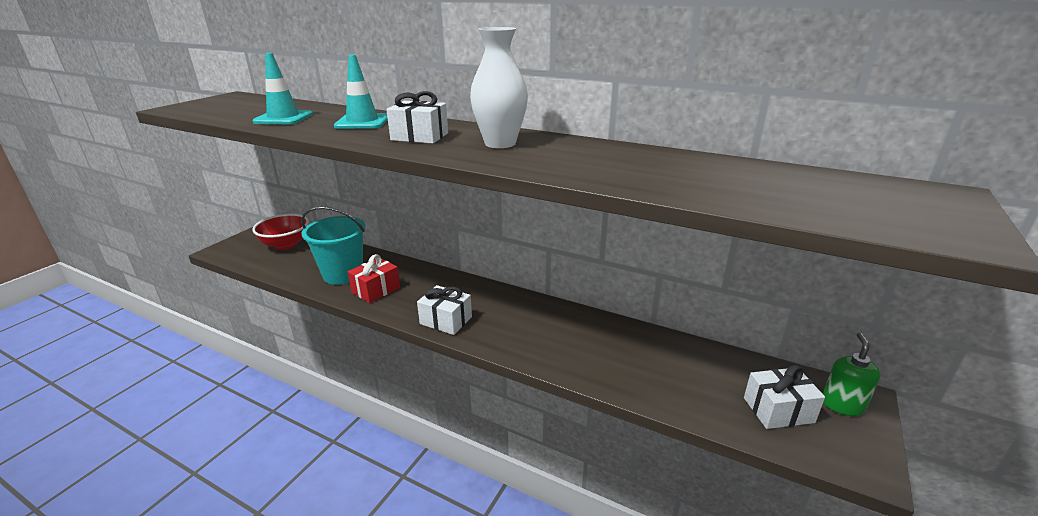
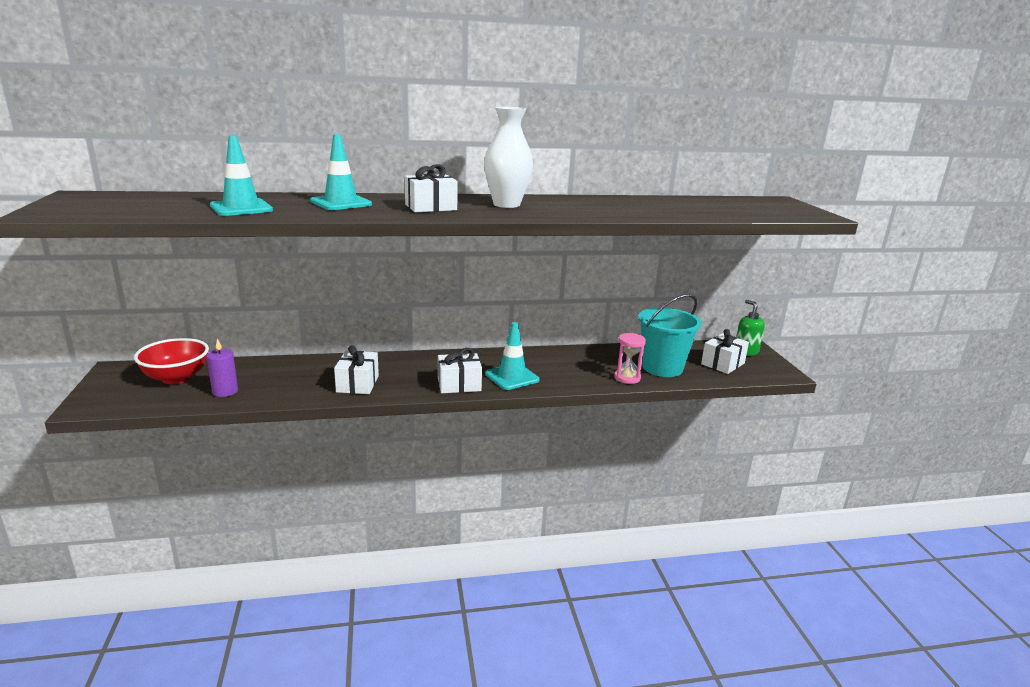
camera: 40 degrees left, 5 degrees down
turquoise bucket [301,206,365,285] -> turquoise bucket moved to [638,294,702,377]
red gift [348,254,400,303] -> white gift [334,345,379,394]
none -> purple candle [206,338,238,397]
none -> turquoise traffic cone [485,322,539,390]
none -> pink hourglass [614,333,646,384]

